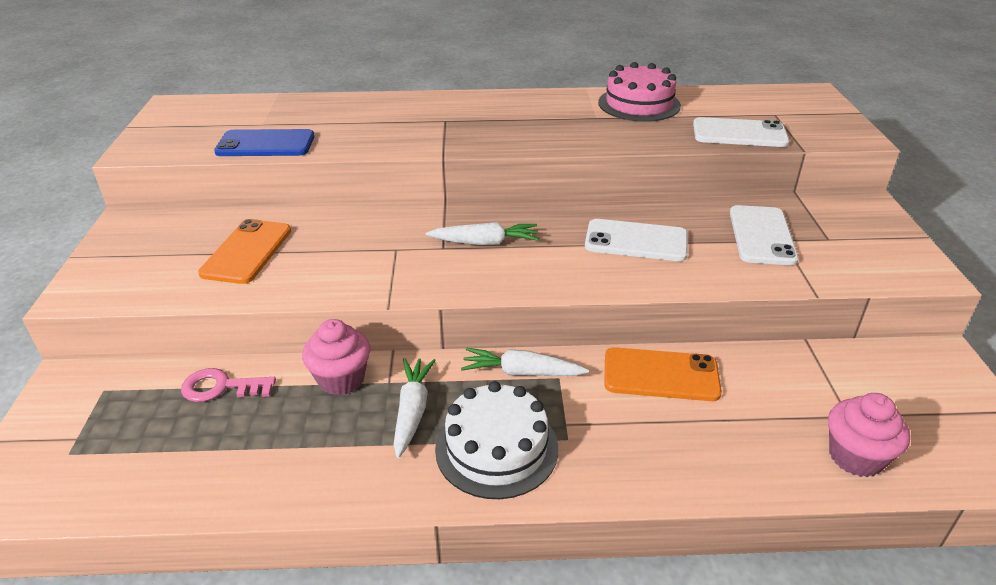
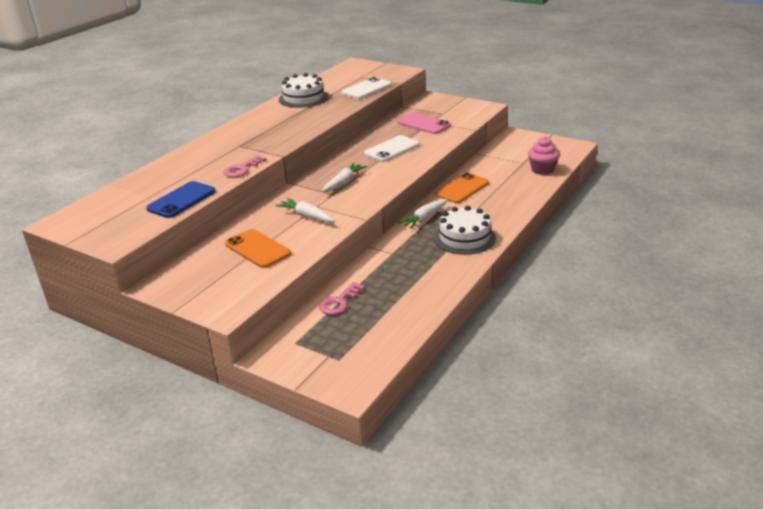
camera: 55 degrees left, 5 degrees down
pink cupcake [302,319,370,395] -> none
white carrot [394,358,436,458] -> white carrot moved to [275,198,335,222]
pink cake [598,62,681,122] -> white cake [279,73,329,108]
white phone [730,205,799,265] -> pink phone [397,112,451,134]
none -> pink key [223,155,267,177]

